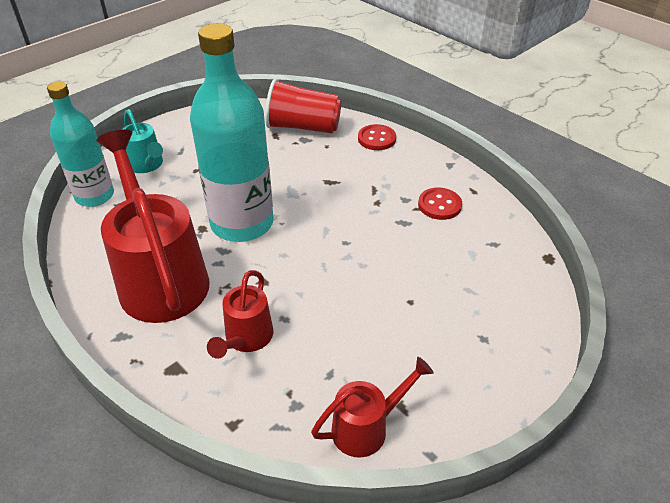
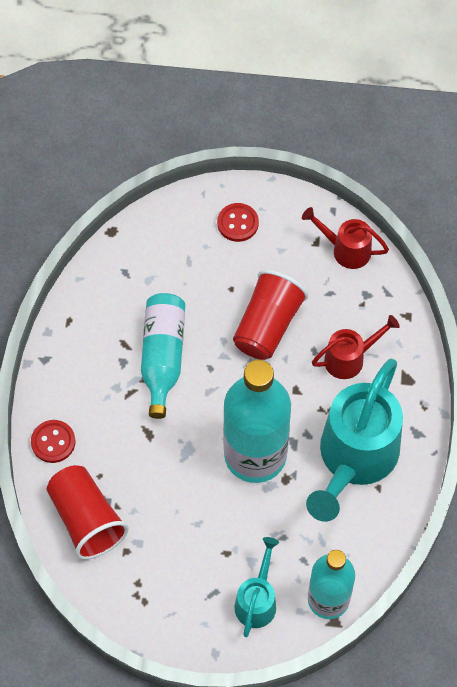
camera: 130 degrees left, 20 degrees up
red watering can [96,129,210,323] -> turquoise watering can [306,358,403,522]
red button [418,188,462,220] -> red button moved to [217,203,259,242]
none -> turquoise bottle [141,293,185,419]
none -> red cup [233,270,308,360]

